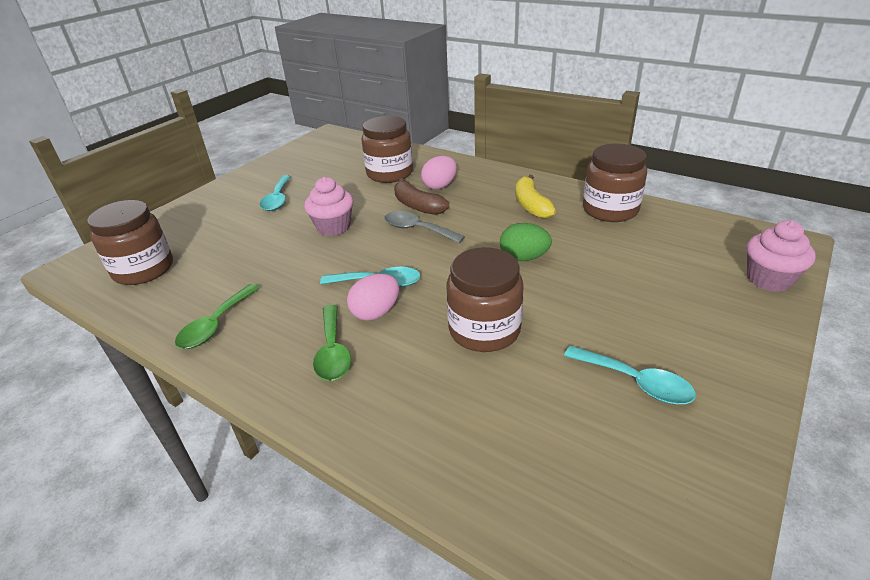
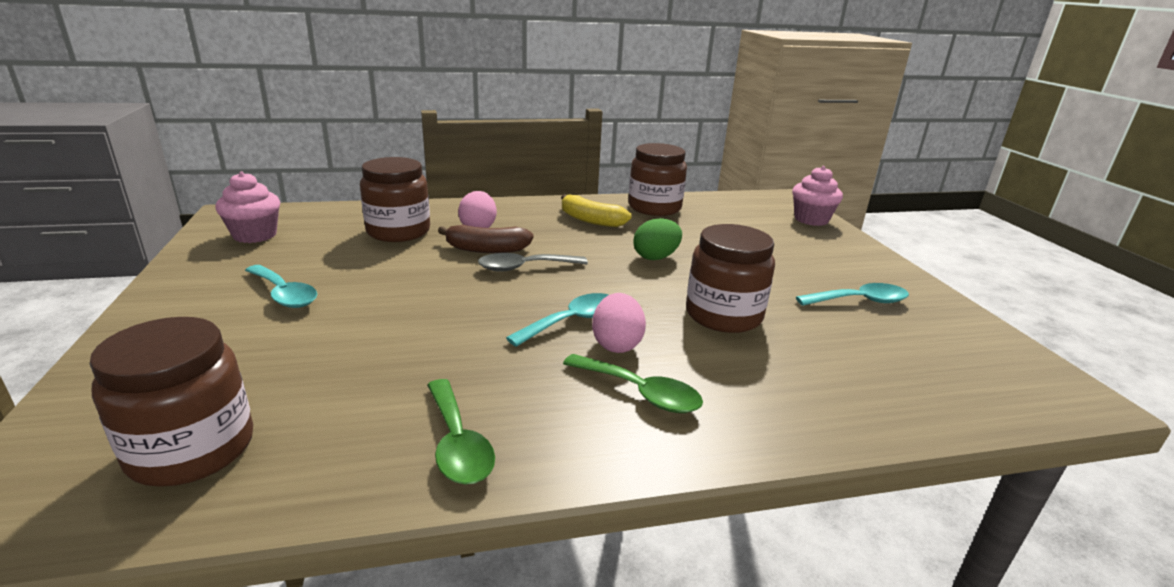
camera: 50 degrees left, 10 degrees down
pink cupcake [305,177,354,236] -> pink cupcake moved to [215,172,280,243]

